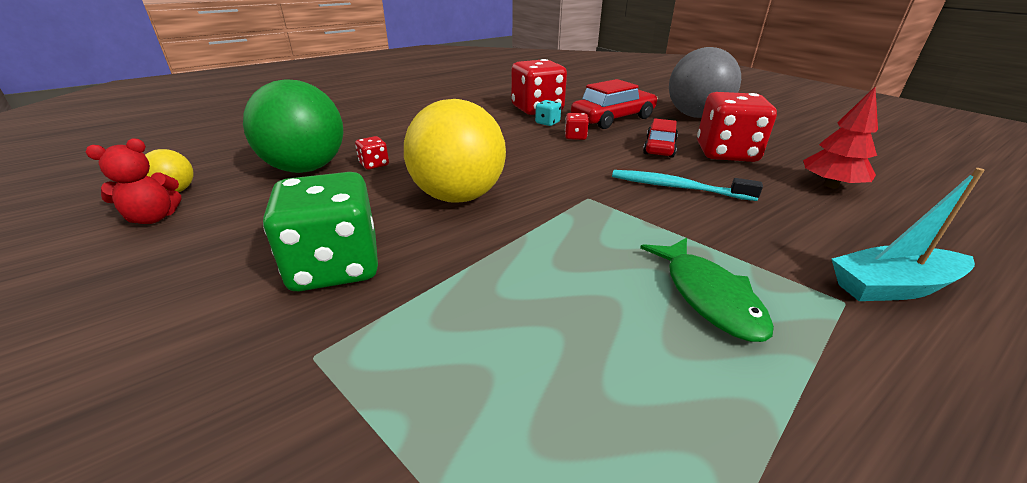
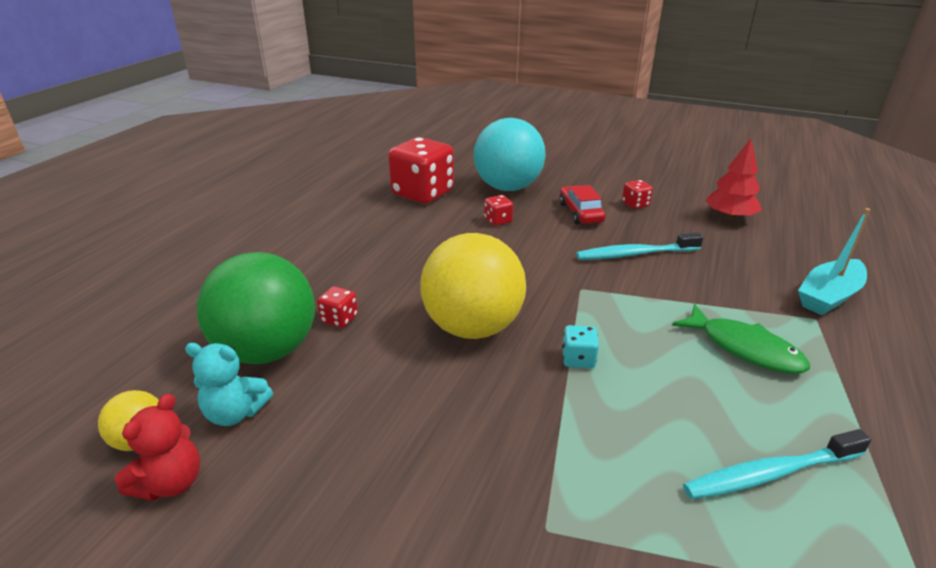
camera: 30 degrees left, 0 degrees up
green dice [263,172,378,291] -> none
turquoise dice [535,100,561,126] -> turquoise dice moved to [562,325,599,368]
red car [571,79,658,129] -> turquoise ball [474,118,546,191]
grey ball [669,47,741,118] -> none
red dice [697,92,777,162] -> red dice [622,180,653,209], size x0.43
none -> turquoise teddy bear [185,343,273,426]
none -> turquoise toothbrush [683,429,871,499]

